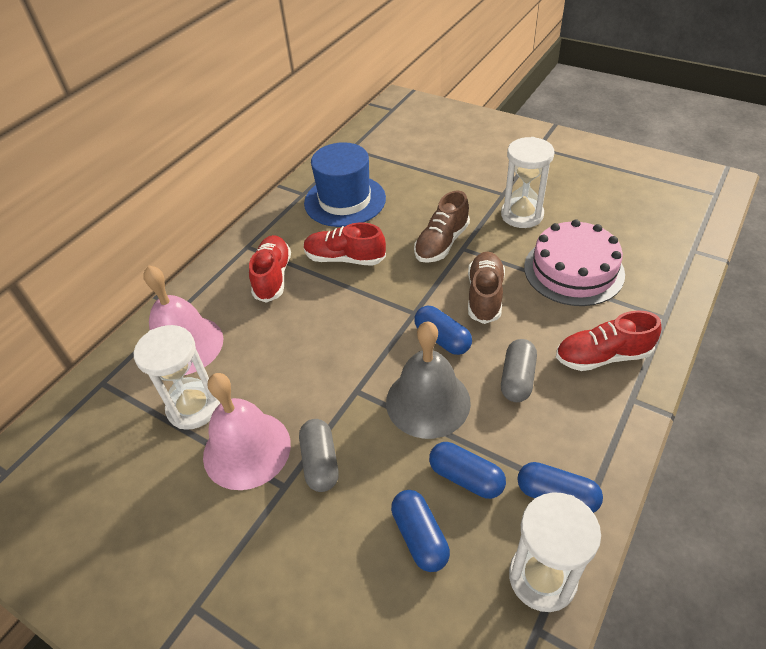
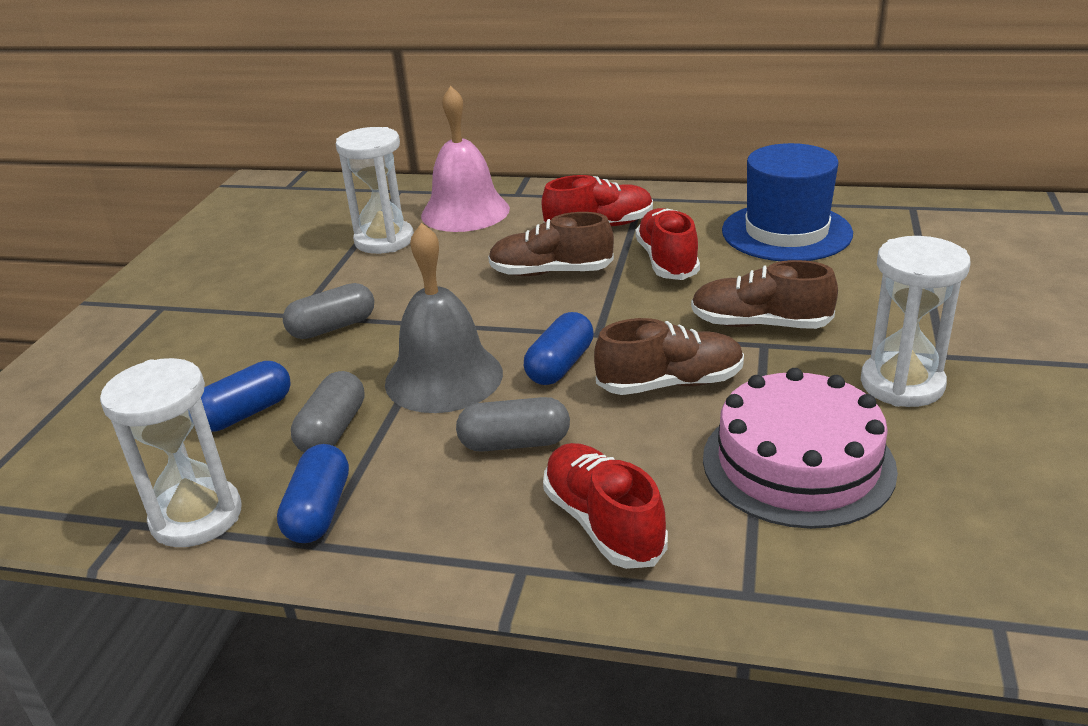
camera: 70 degrees right, 15 degrees down
pink bell [203,373,291,490] -> none
blue capsule [429,442,506,499] -> grey capsule [291,371,364,452]
none -> brown shoe [488,212,614,276]

